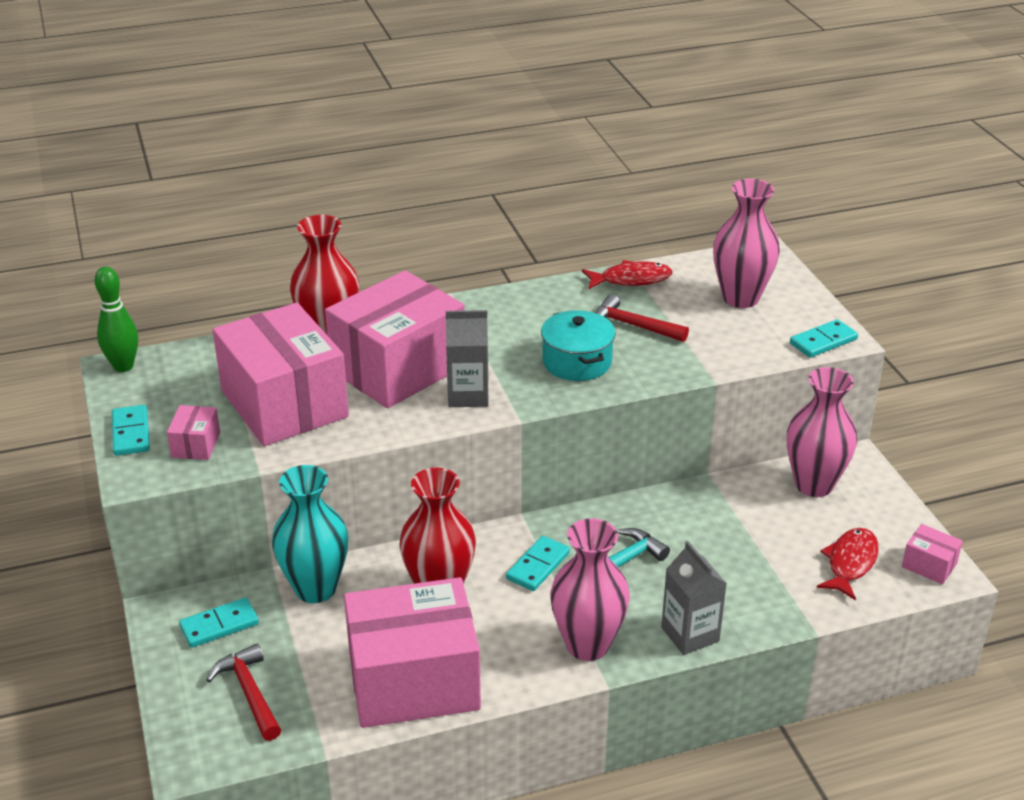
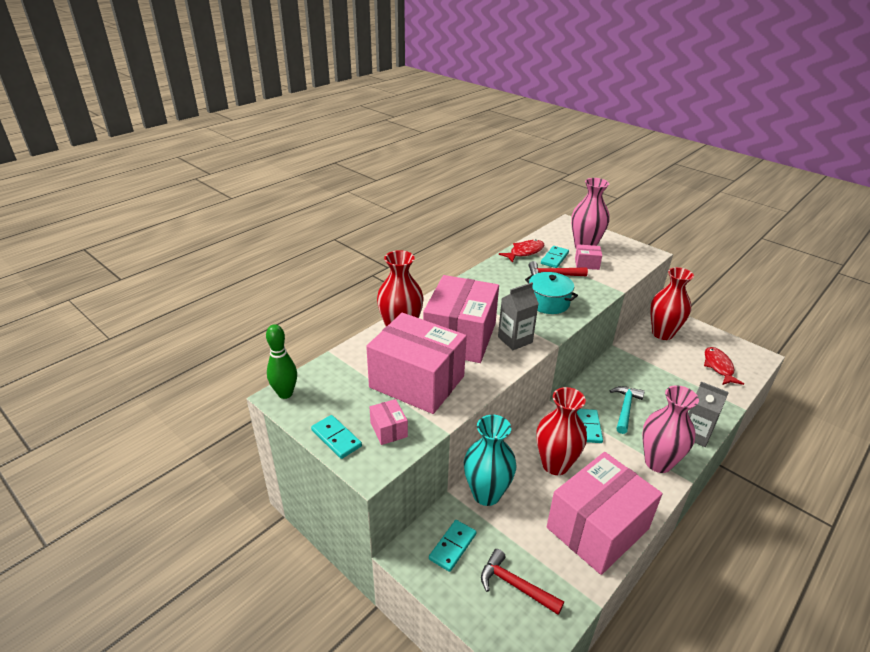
camera: 30 degrees left, 0 degrees up
pink vase [787,367,857,497] -> red vase [650,267,694,340]
turquoise domino [790,319,858,358] -> turquoise domino moved to [541,246,569,268]
pink box [902,524,963,584] -> pink box moved to [575,244,602,270]

